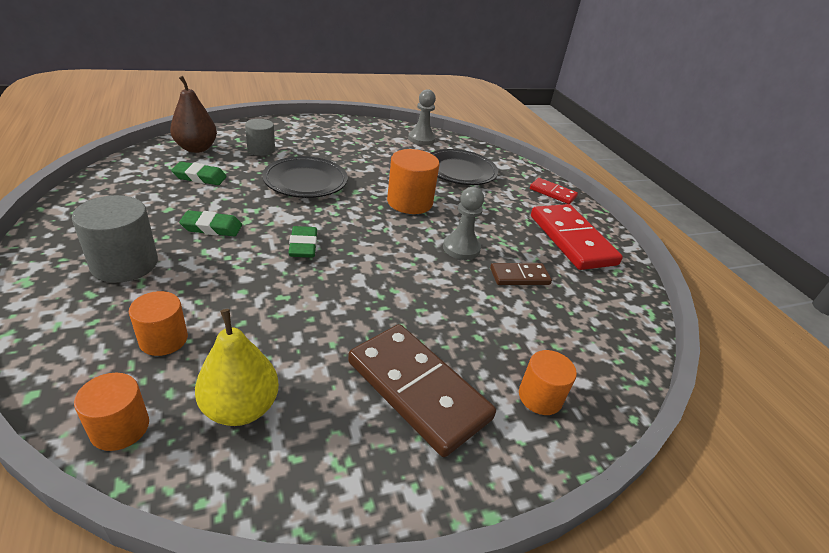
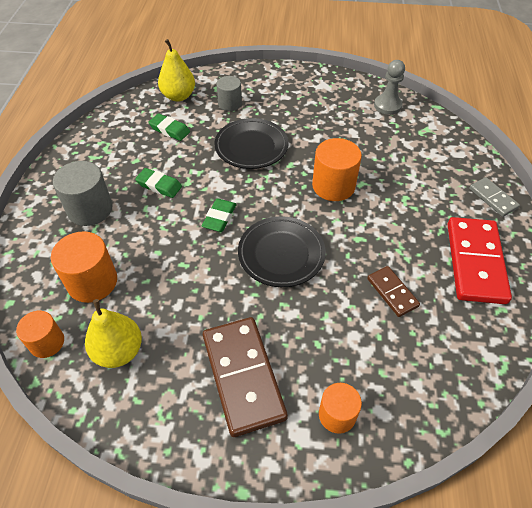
camera: 30 degrees right, 15 degrees up
orange cylinder [129,291,188,356] -> orange cylinder [51,231,117,303], size x1.57
brown pear [170,76,217,153] -> yellow pear [158,39,195,102]
black plate [430,149,498,185] -> black plate moved to [238,216,326,287]
grey pawn [443,187,484,260] -> none
brown domino [490,263,552,285] -> brown domino turned 45 degrees clockwise [367,266,420,317]
red domino [530,178,578,204] -> grey domino [469,177,520,217]

